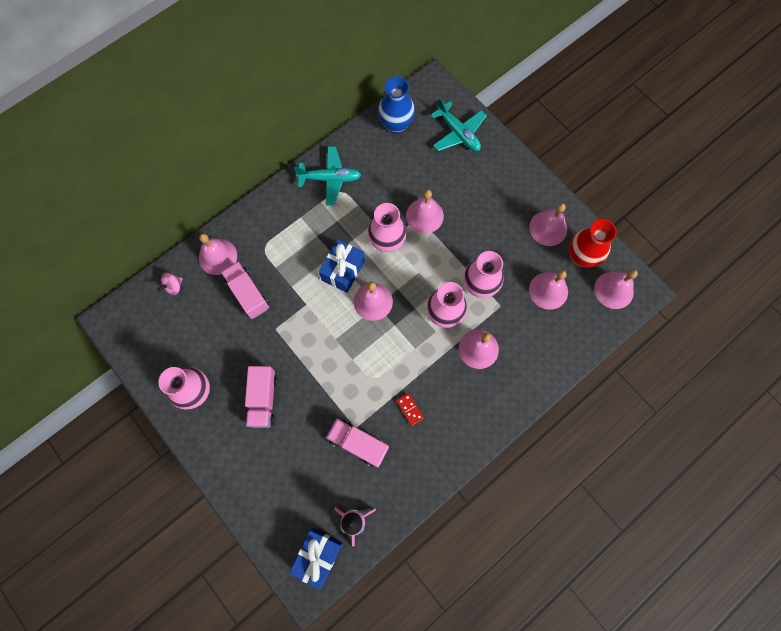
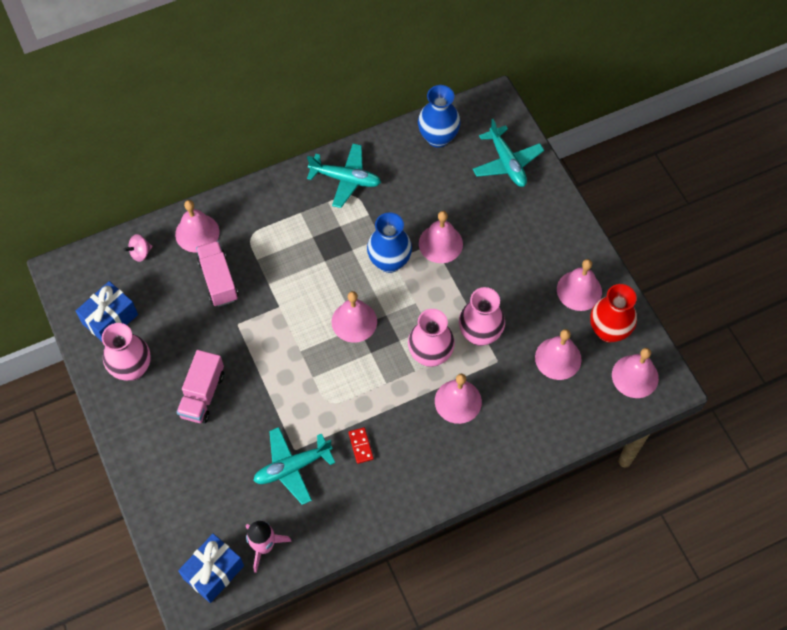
camera: 15 degrees right, 10 degrees down
blue gift [319,239,365,293] -> blue gift moved to [76,281,138,341]
pink truck [326,418,389,468] -> turquoise plane [253,427,335,505]
pink vase [367,203,407,252] -> blue vase [367,212,412,273]

